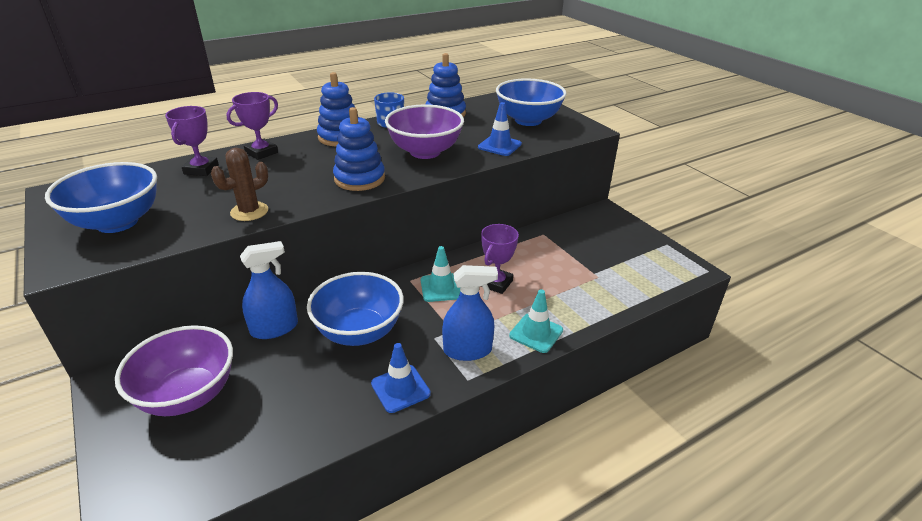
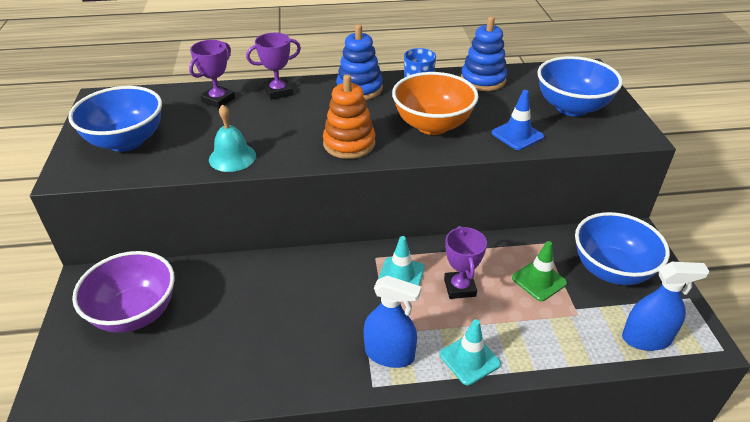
camera: 25 degrees right, 5 degrees up
brown cactus [211,148,268,221] -> turquoise bell [209,104,256,172]
blue spray bottle [240,241,298,339] -> blue spray bottle moved to [622,262,709,351]
blue bowl [307,272,404,346] -> blue bowl moved to [575,212,670,285]
blue stacking toy [333,107,385,191] -> orange stacking toy [323,75,376,159]
blue traffic cone [371,343,431,413] -> none
purple bowl [385,104,464,159] -> orange bowl [392,72,478,135]
purple trophy [481,224,519,294] -> purple trophy turned 60 degrees counterclockwise [444,226,487,299]
none -> green traffic cone [512,241,567,301]

